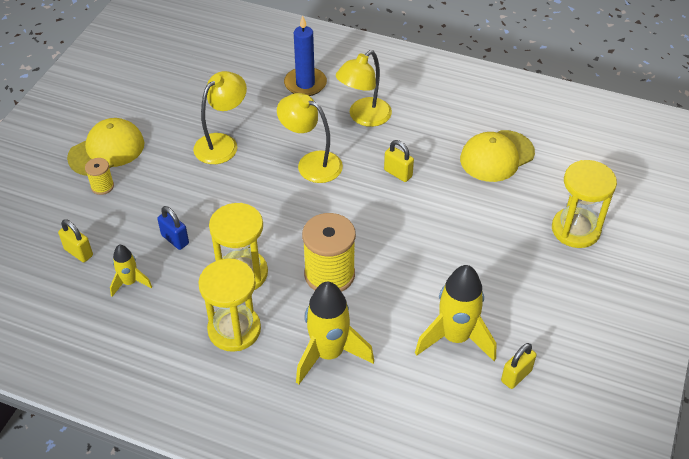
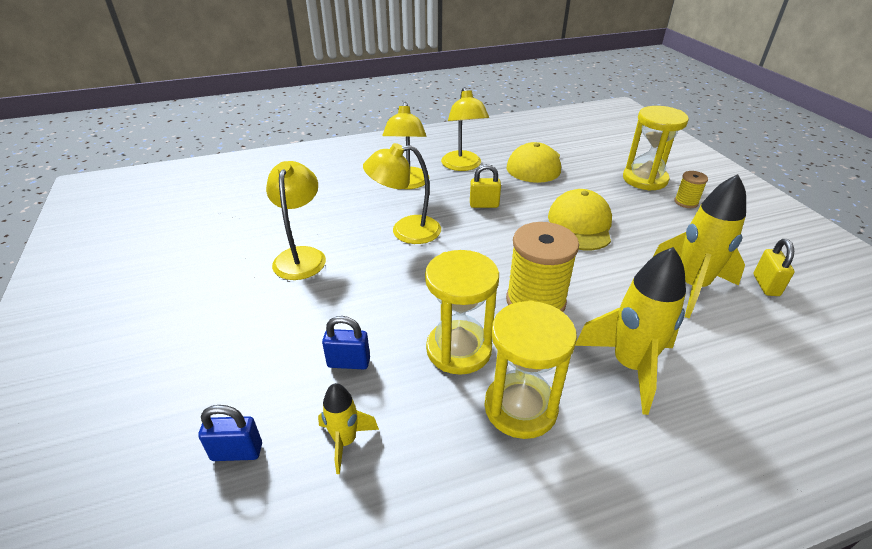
camera: 40 degrees left, 10 degrees down
yellow padlock [58,219,93,262] -> blue padlock [198,405,262,461]
yellow cap [67,118,144,176] -> yellow cap moved to [548,189,612,250]
yellow spool [85,158,114,195] -> yellow spool moved to [675,171,708,208]
blue candle [284,16,327,96] -> none
none -> yellow lamp [441,87,489,171]

